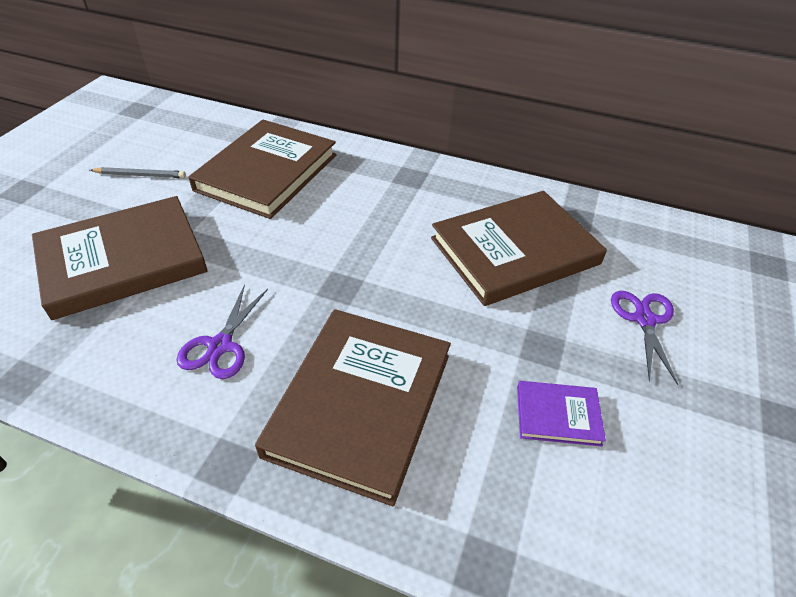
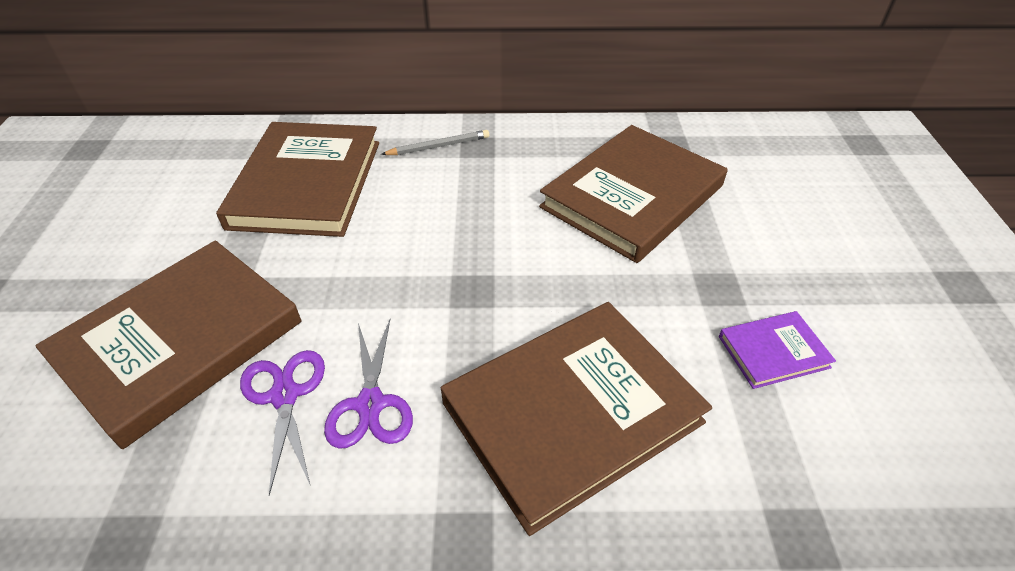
camera: 20 degrees left, 0 degrees up
grey pencil [90,167,186,178] -> grey pencil moved to [381,130,490,155]
brown book [255,309,451,506] -> brown book turned 60 degrees clockwise [441,302,712,536]
purple scissors [611,291,678,385] -> purple scissors moved to [240,350,325,496]

